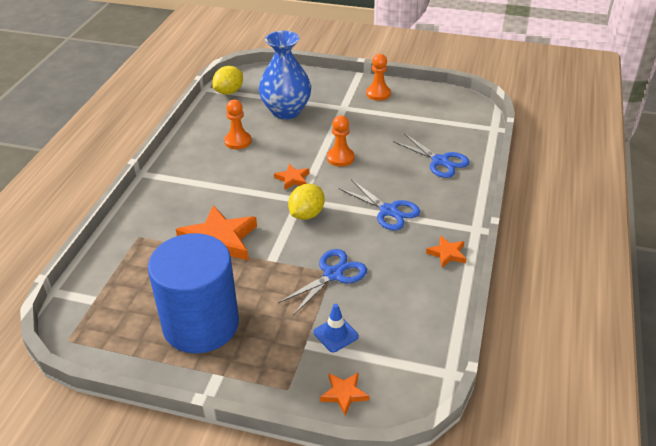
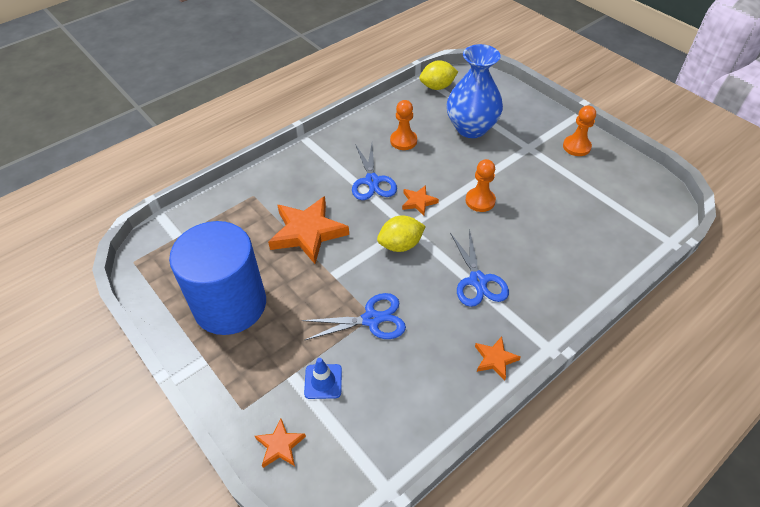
camera: 35 degrees right, 10 degrees up
blue scissors [393,133,470,178] -> blue scissors moved to [352,144,397,200]

